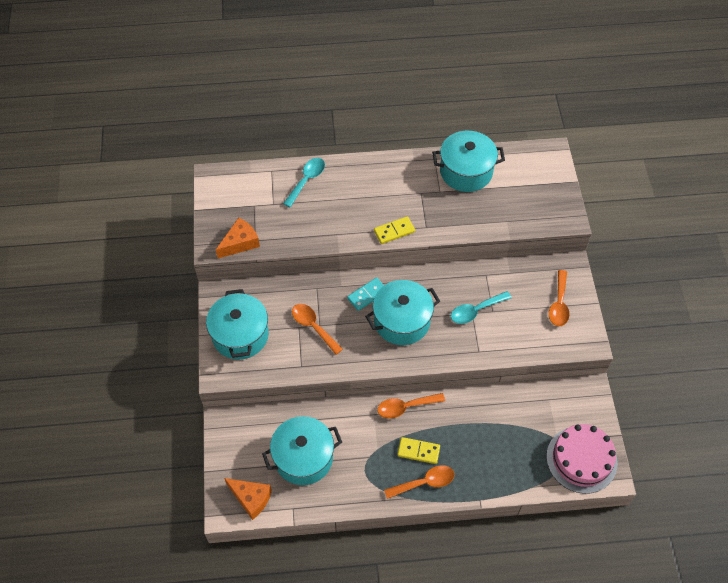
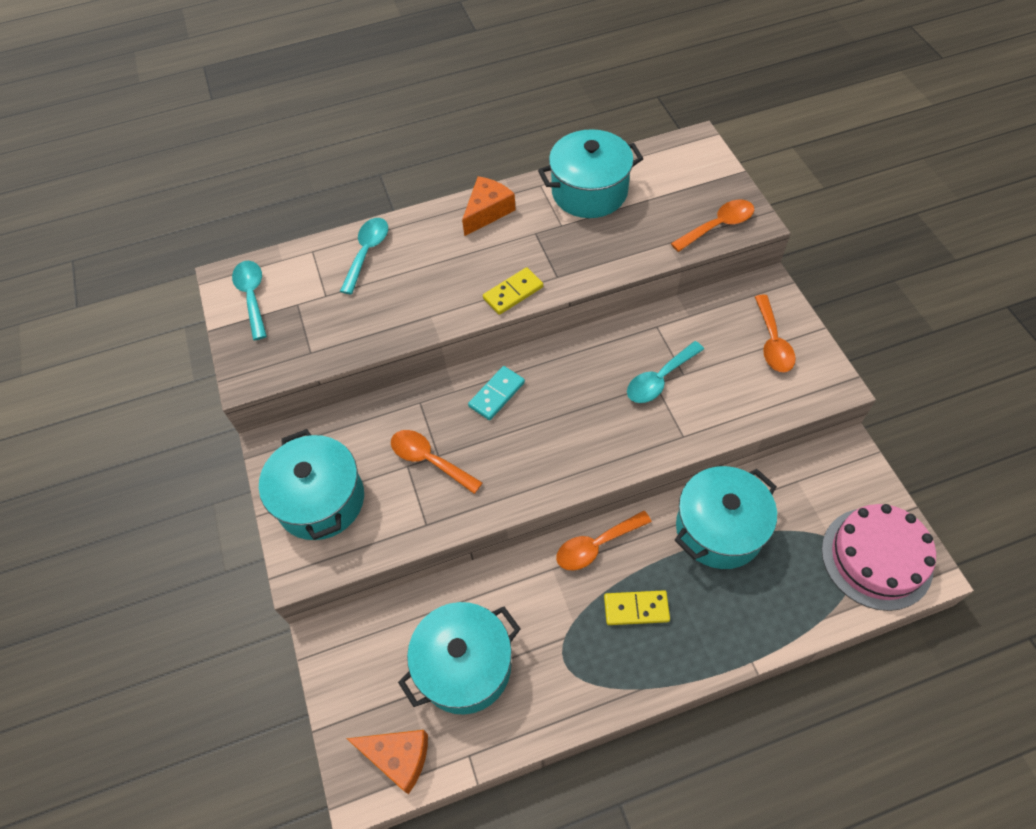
camera: 10 degrees left, 0 degrees up
orange cheese [216,218,260,258] -> orange cheese moved to [462,176,516,236]
turquoise pot [365,280,440,345] -> turquoise pot moved to [675,466,777,569]
orange spoon [384,465,454,499] -> orange spoon moved to [671,200,754,252]
none -> turquoise spoon [232,261,267,340]

